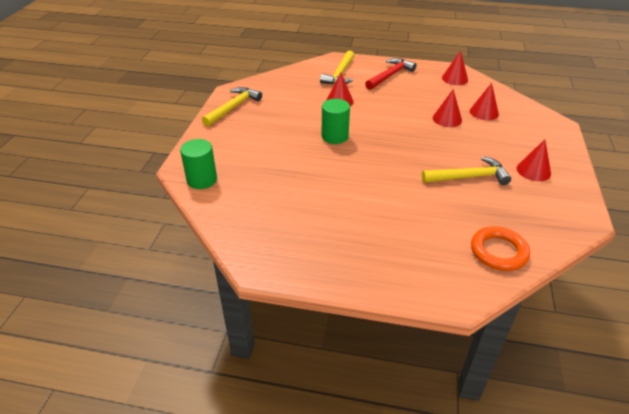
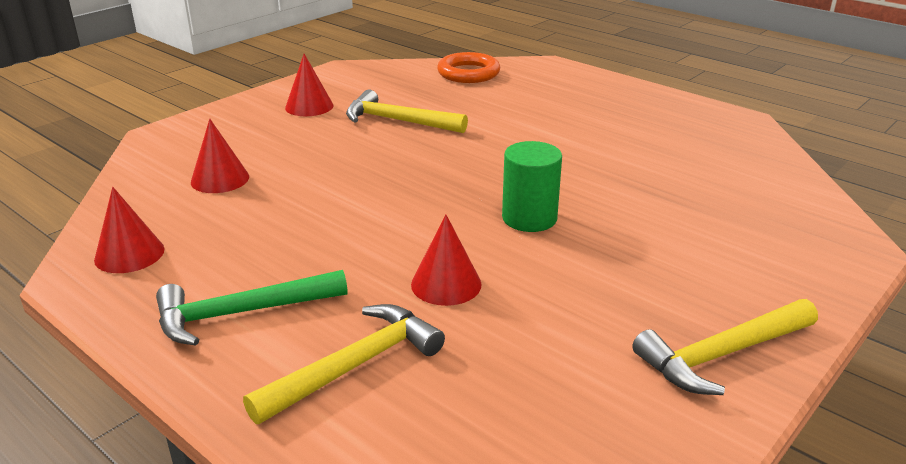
camera: 150 degrees left, 10 degrees down
green cylinder [180,139,217,189] -> none
red hammer [365,58,417,90] -> green hammer [156,270,347,346]
red cone [433,89,462,127] -> none

